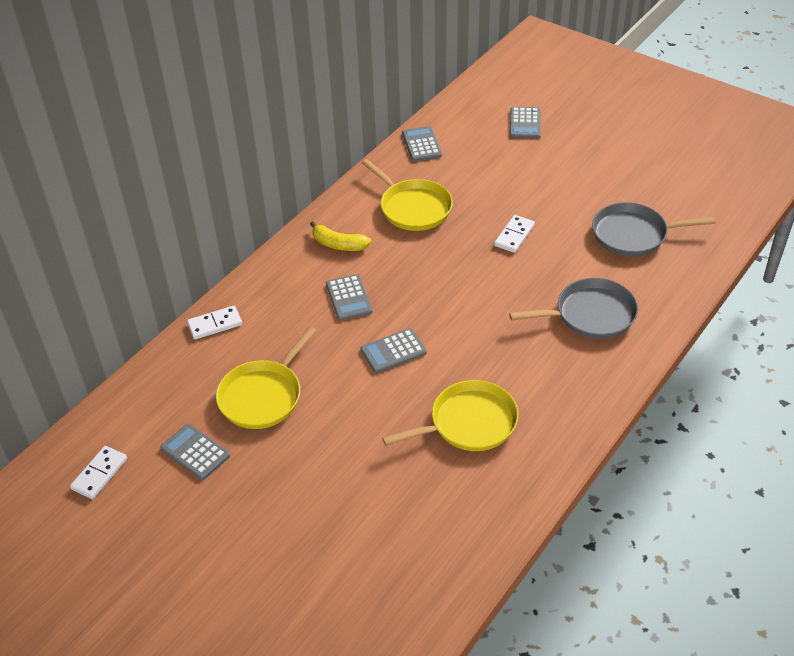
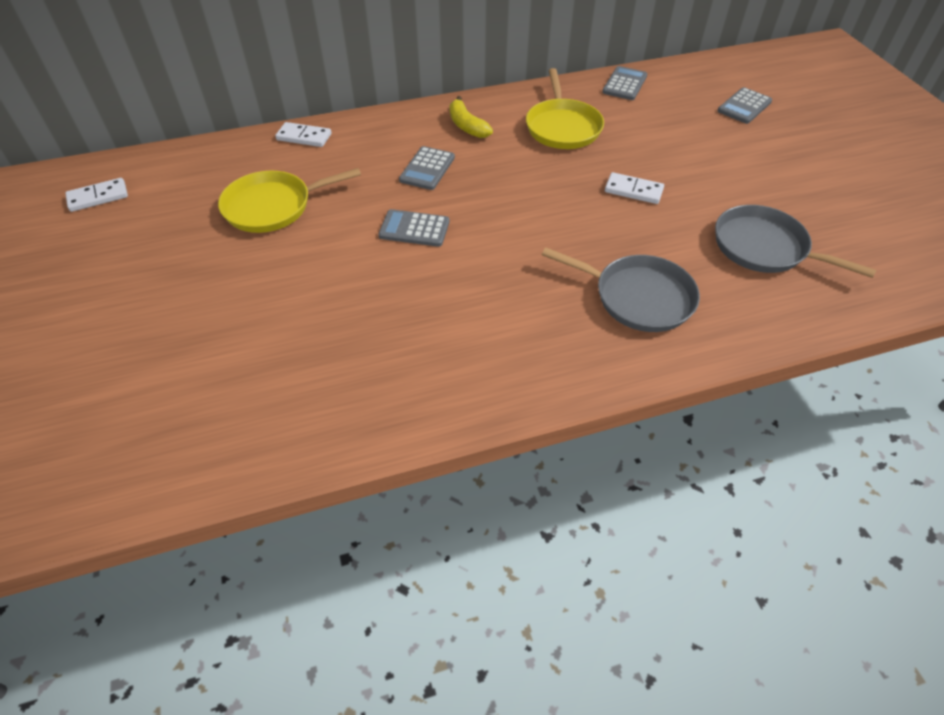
camera: 35 degrees right, 5 degrees up
grey calculator [160,424,230,480] -> none
yellow pan [382,380,519,451] -> none
white domino [494,215,535,253] -> white domino turned 45 degrees clockwise [605,172,664,204]

